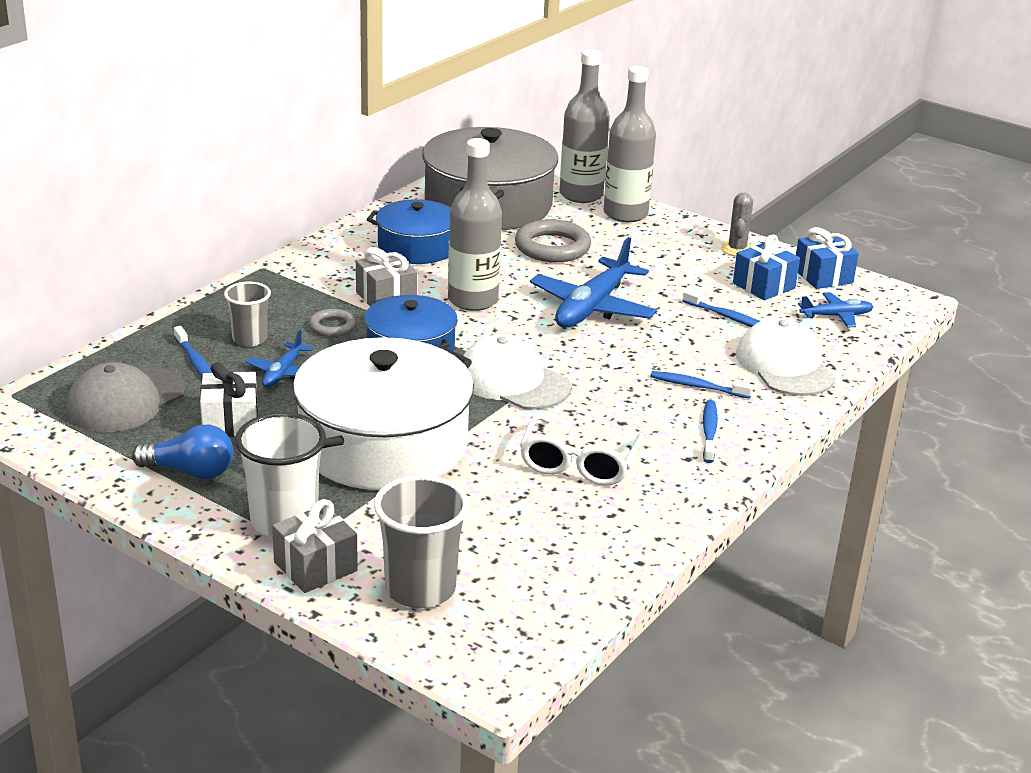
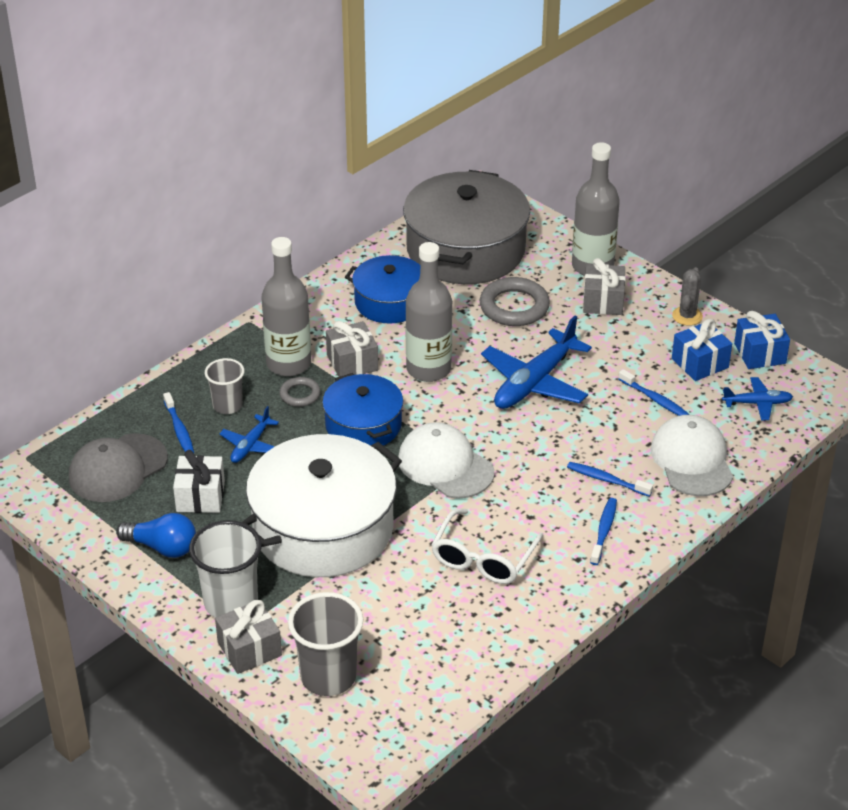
camera: 10 degrees right, 10 degrees up
grey bottle [560,49,610,203] -> grey bottle moved to [261,237,311,376]
none -> grey gift [583,258,626,315]

